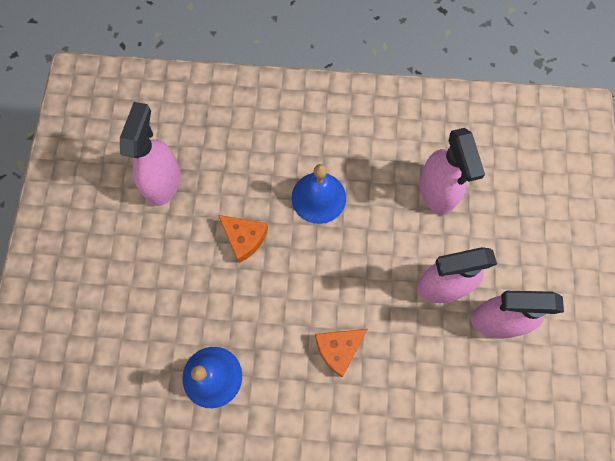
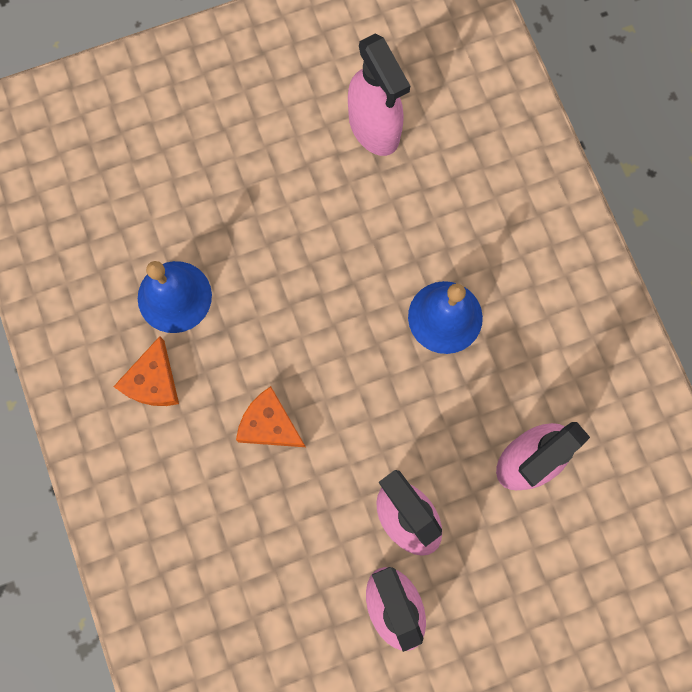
camera: 65 degrees right, 5 degrees up
pink spray bottle [120,102,181,206] -> pink spray bottle turned 75 degrees clockwise [348,33,410,156]
orange cheese [218,215,268,263] -> orange cheese moved to [113,336,179,406]

